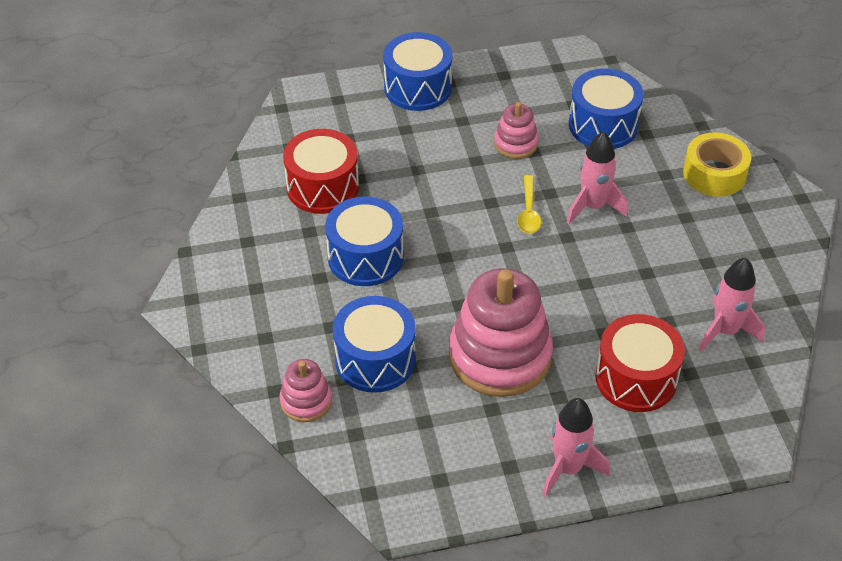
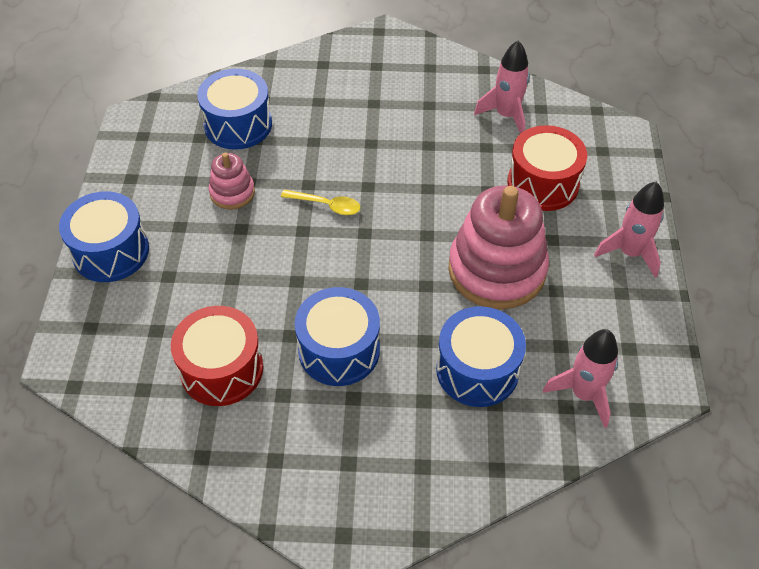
camera: 75 degrees left, 5 degrees up
pink stacking toy [279,359,332,422] -> none
pink rocket [567,131,628,224] -> pink rocket moved to [543,329,618,428]
yellow tape [683,132,751,197] -> none

